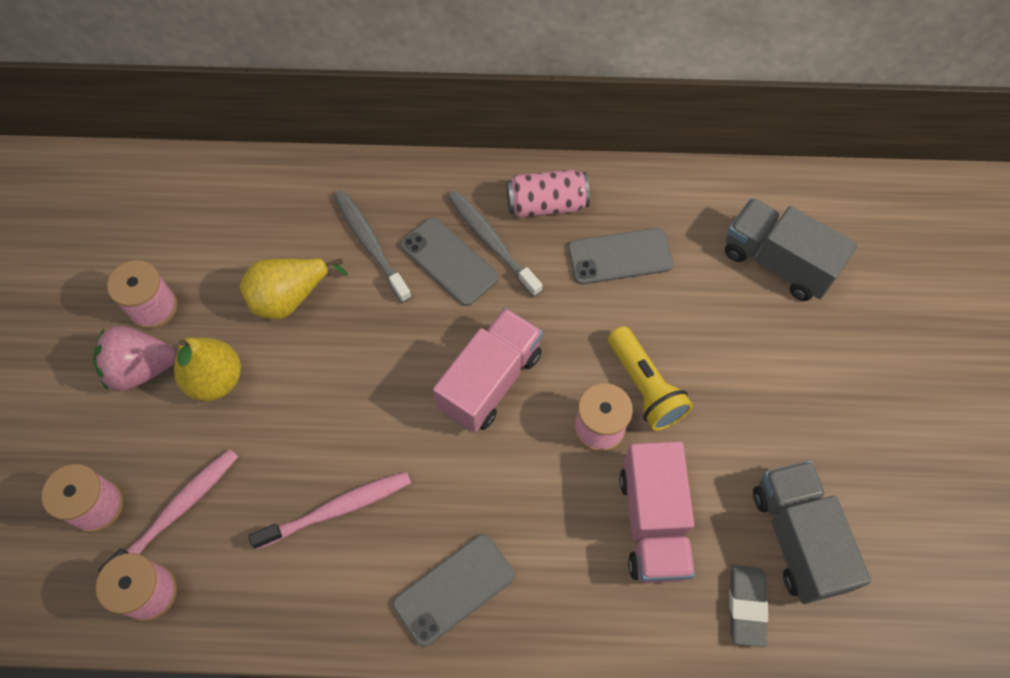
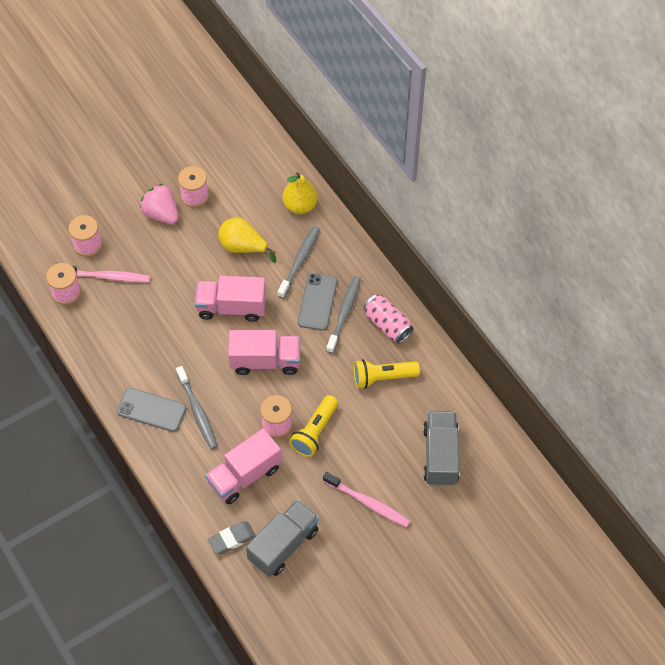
camera: 55 degrees right, 5 degrees down
yellow pear [174,337,241,401] -> yellow pear moved to [282,172,318,214]
pink toothbrush [248,471,411,550] -> pink toothbrush moved to [323,472,410,527]
grey phone [568,228,674,285] -> yellow flashlight [354,359,420,389]
none -> grey toothbrush [176,366,218,449]
none -> pink truck [194,276,266,322]

